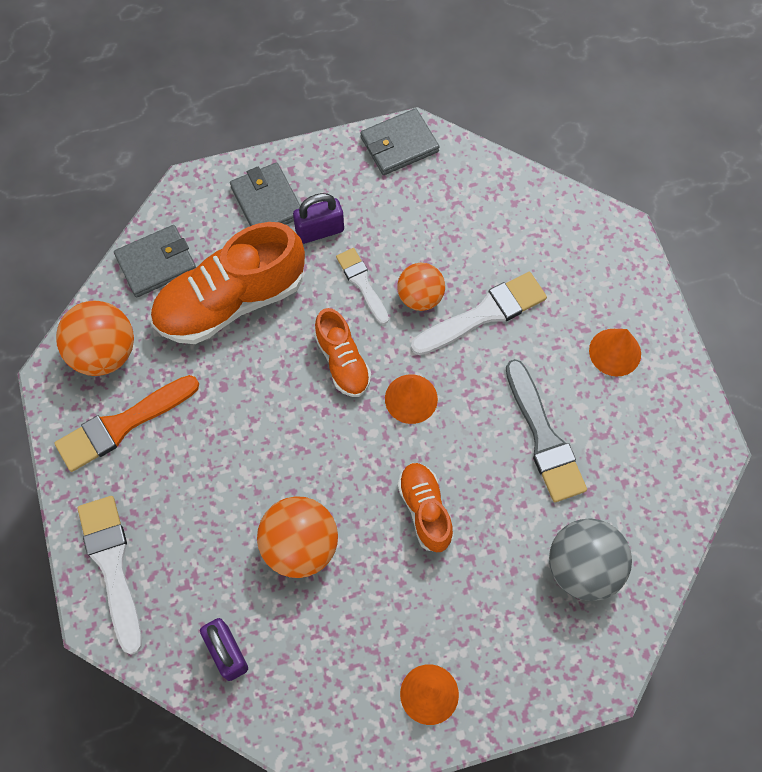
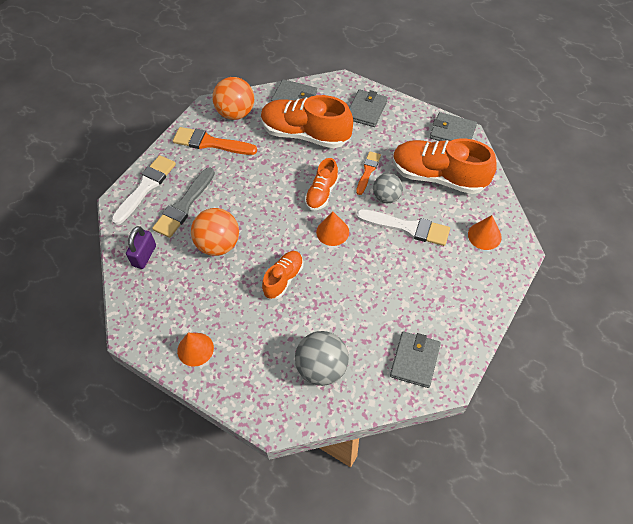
camera: 50 degrees right, 10 degrees down
purple padlock [293,193,344,244] -> none
white brush [336,248,389,325] -> orange brush [356,152,381,195]
orange ball [397,263,445,311] -> grey ball [373,173,403,203]
grey brush [506,359,587,502] -> grey brush moved to [152,167,215,238]
orange cone [589,329,641,377] -> orange cone moved to [468,215,502,250]
none -> grey wallet [390,331,441,388]
none -> orange shoe [393,138,497,194]

